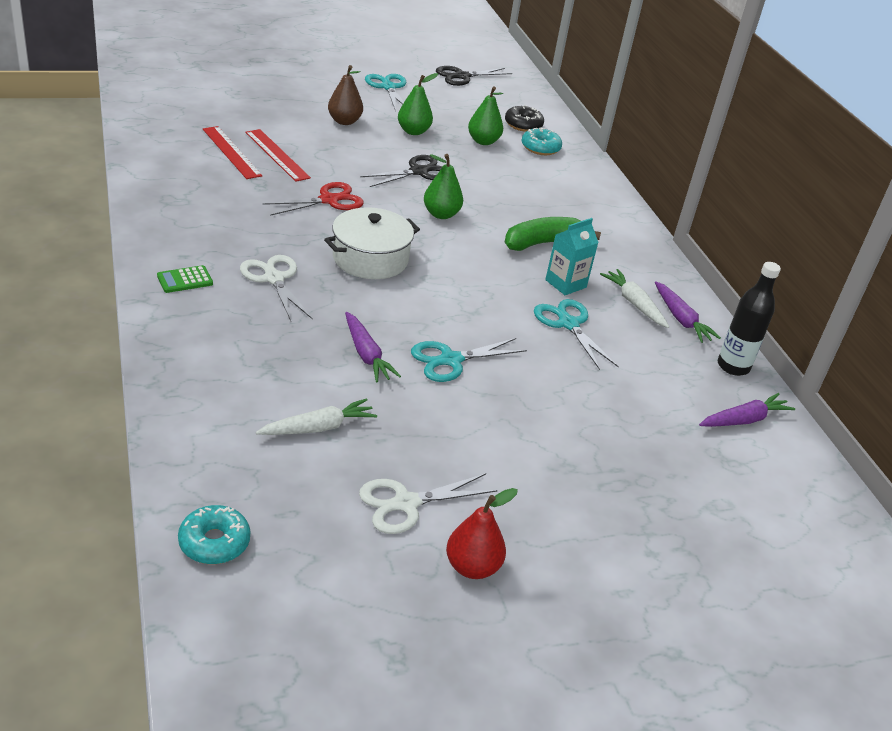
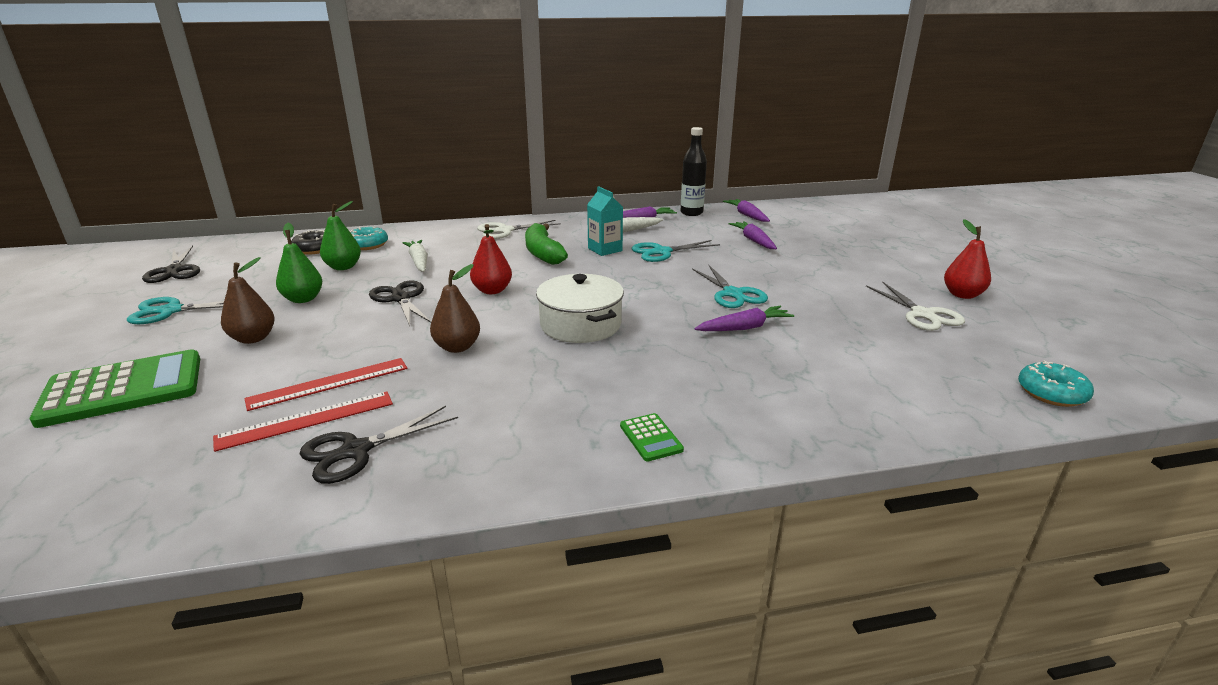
camera: 80 degrees left, 10 degrees down
white scissors [240,255,313,321] -> white scissors moved to [477,220,561,239]
white carrot [256,398,377,435] -> white carrot moved to [402,240,427,272]
red scissors [262,182,364,216] -> brown pear [430,264,480,353]
green pear [424,154,463,219] -> red pear [470,224,512,294]
none -> green calculator [30,349,200,428]
none -> black scissors [299,406,458,484]
none -> purple carrot [728,221,777,249]

